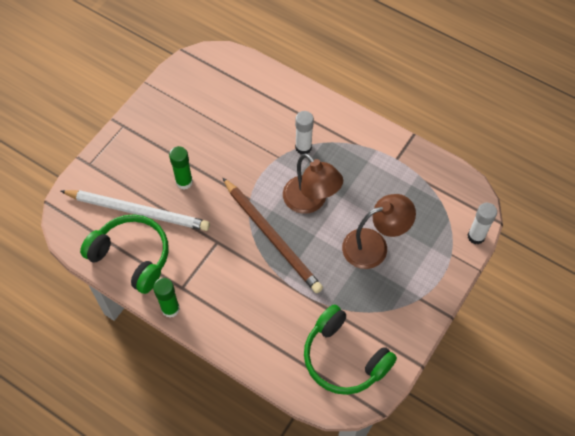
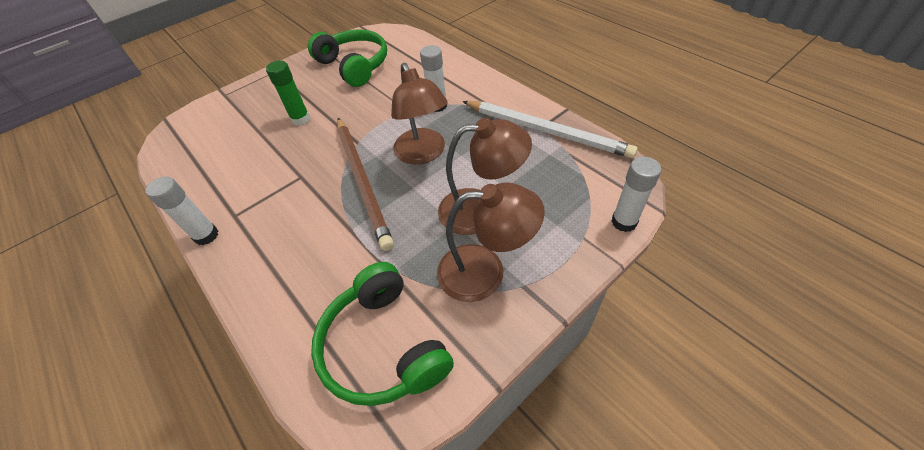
camera: 20 degrees right, 10 degrees down
white pencil [61,190,210,231] -> white pencil moved to [462,101,638,158]
green headphones [80,214,169,294] -> green headphones moved to [308,29,387,87]
green glue stick [153,278,180,318] -> white glue stick [146,177,218,245]
none -> brown lamp [437,182,545,302]

